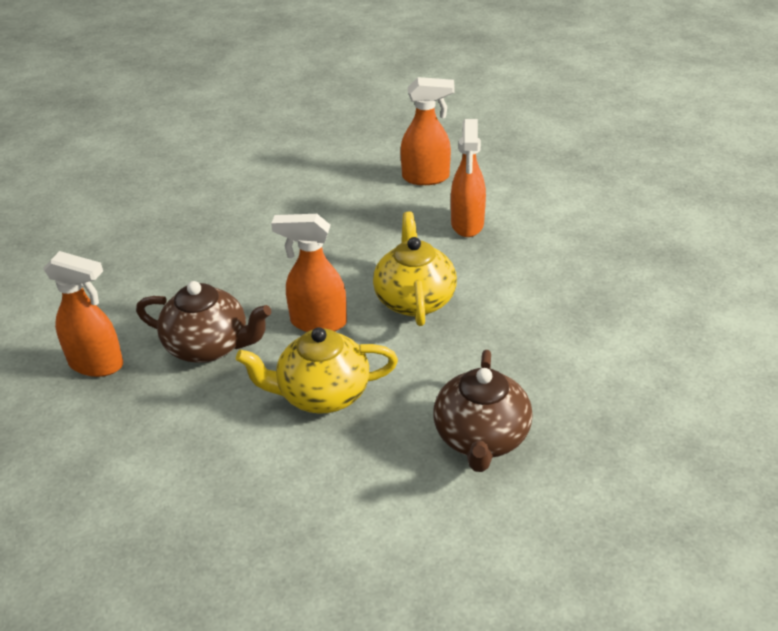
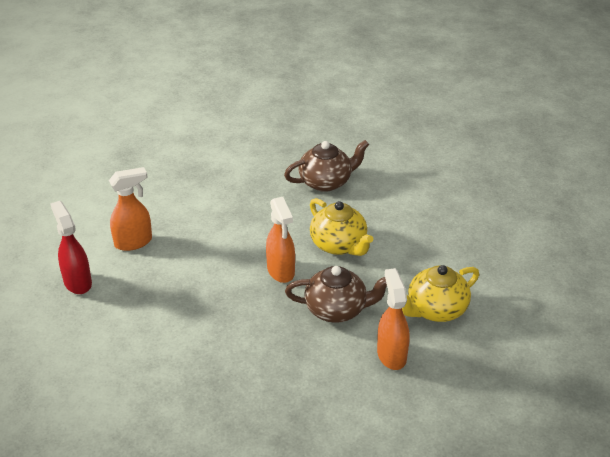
camera: 120 degrees left, 0 degrees up
brown teapot [136,281,271,363] -> brown teapot turned 105 degrees clockwise [285,266,387,323]
yellow teapot [373,211,457,326] -> yellow teapot moved to [402,265,479,322]
orange spray bottle [400,77,455,185] -> red spray bottle [50,201,92,294]

